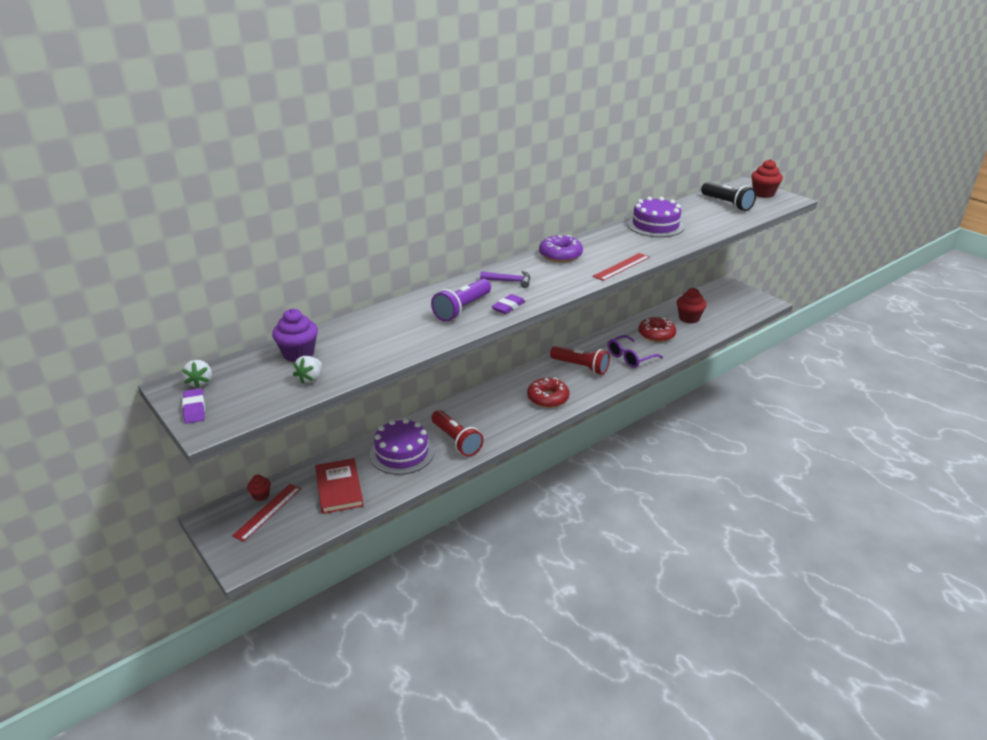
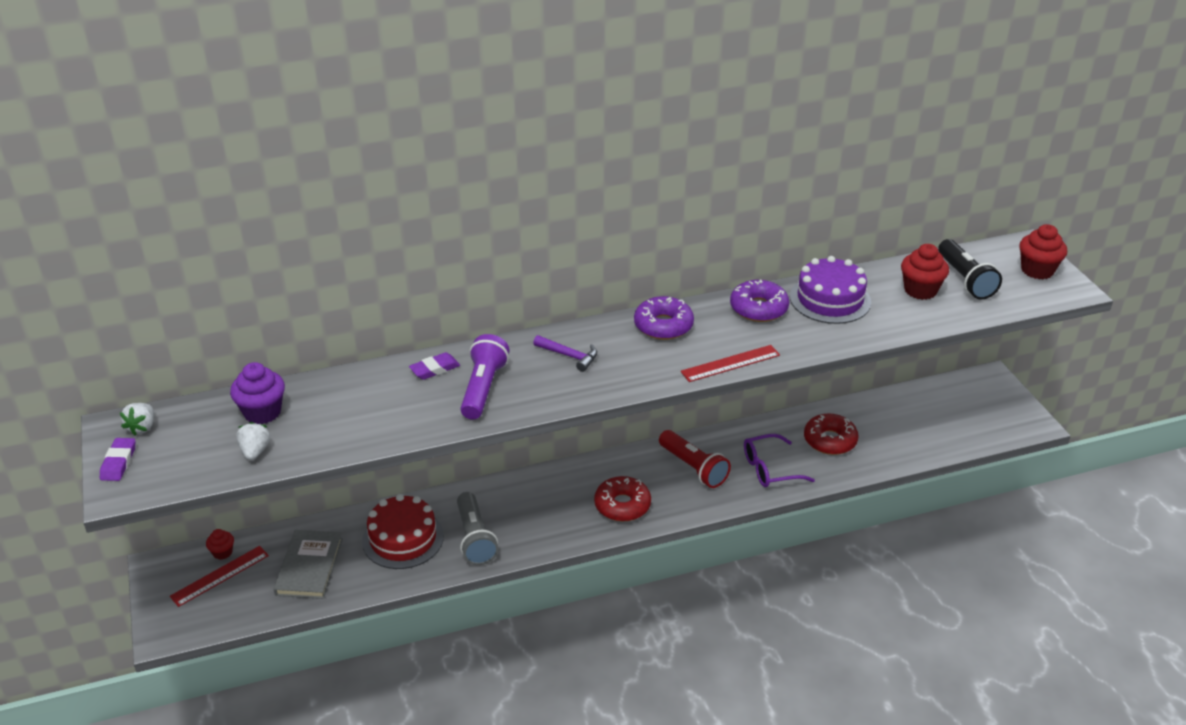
camera: 20 degrees right, 5 degrees up
white strawberry [293,356,322,384] -> white strawberry turned 135 degrees clockwise [236,422,270,460]
red book [315,458,364,514] -> grey book [274,530,343,599]
purple cake [370,418,434,475] -> red cake [362,494,444,569]
purple flashlight [431,279,491,322] -> purple flashlight turned 135 degrees clockwise [460,334,510,420]
red flashlight [431,410,483,456] -> grey flashlight [457,492,499,565]
purple eraser [491,294,525,314] -> purple eraser moved to [409,352,460,380]
red cupcake [677,288,707,323] -> red cupcake moved to [901,244,949,300]
none -> purple donut [730,280,789,322]

